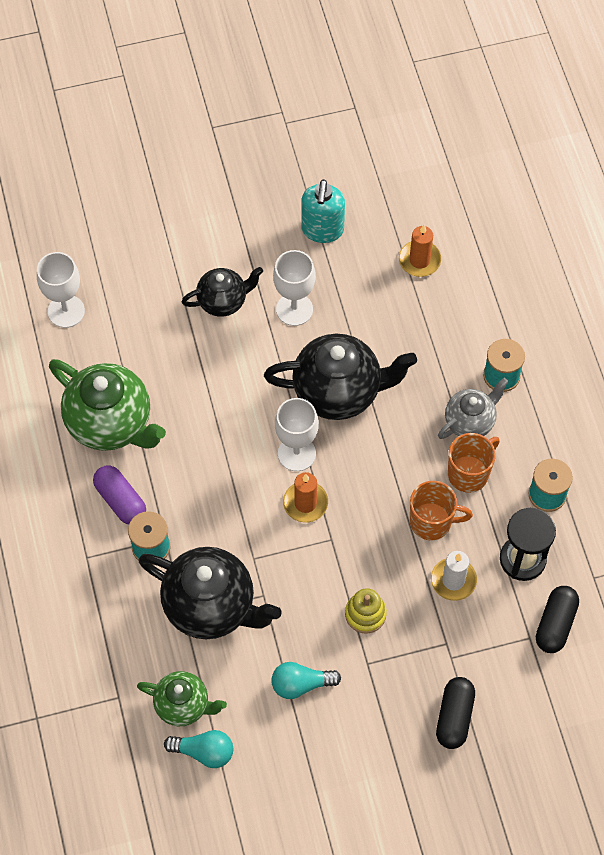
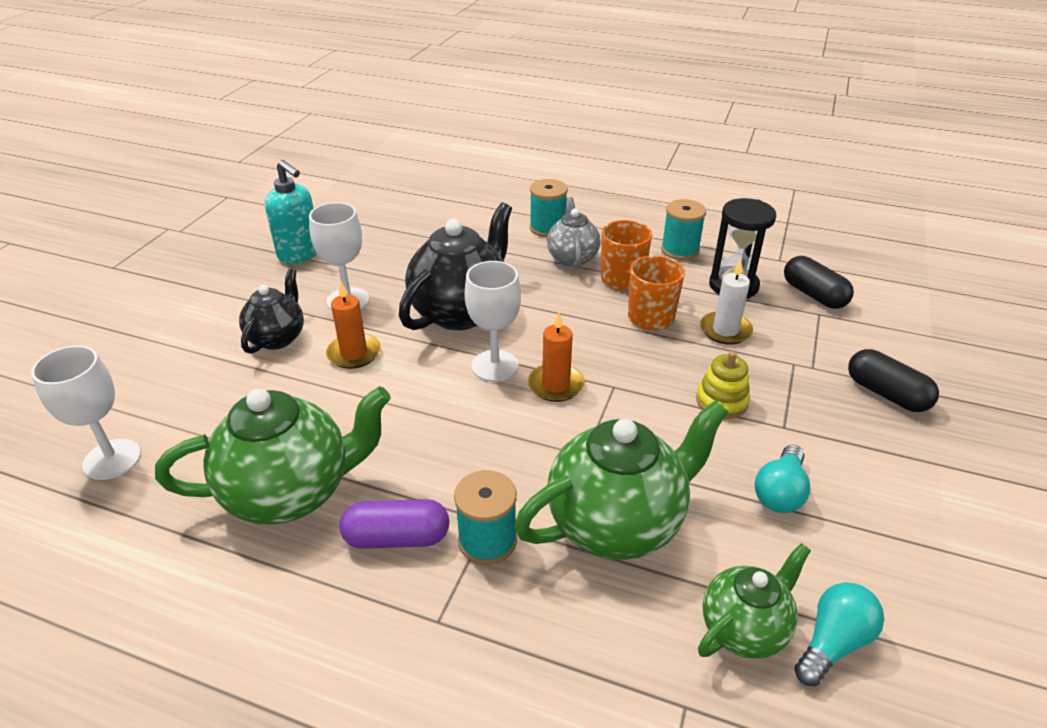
camera: 55 degrees left, 25 degrees down
black teapot [138,547,281,639] -> green teapot [514,400,729,560]
orange candle [399,225,441,277] -> orange candle moved to [326,282,381,369]

